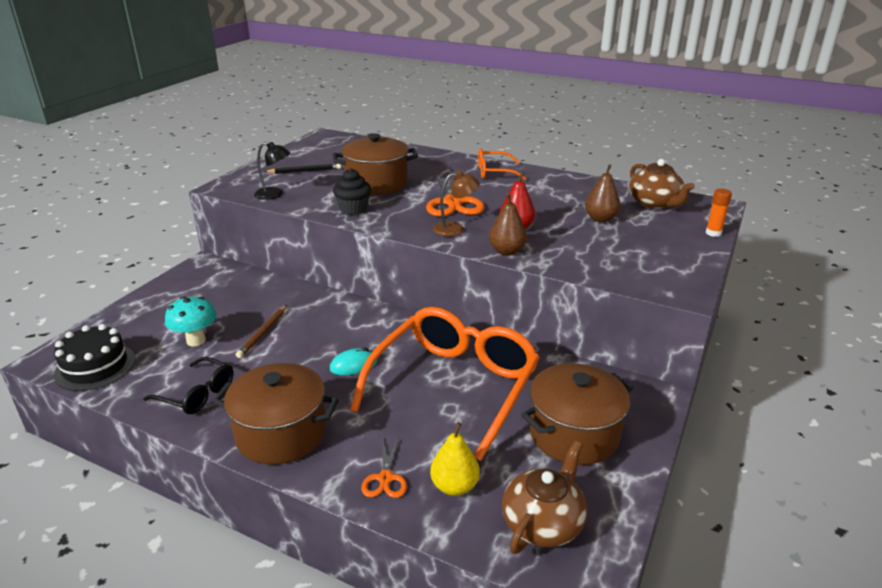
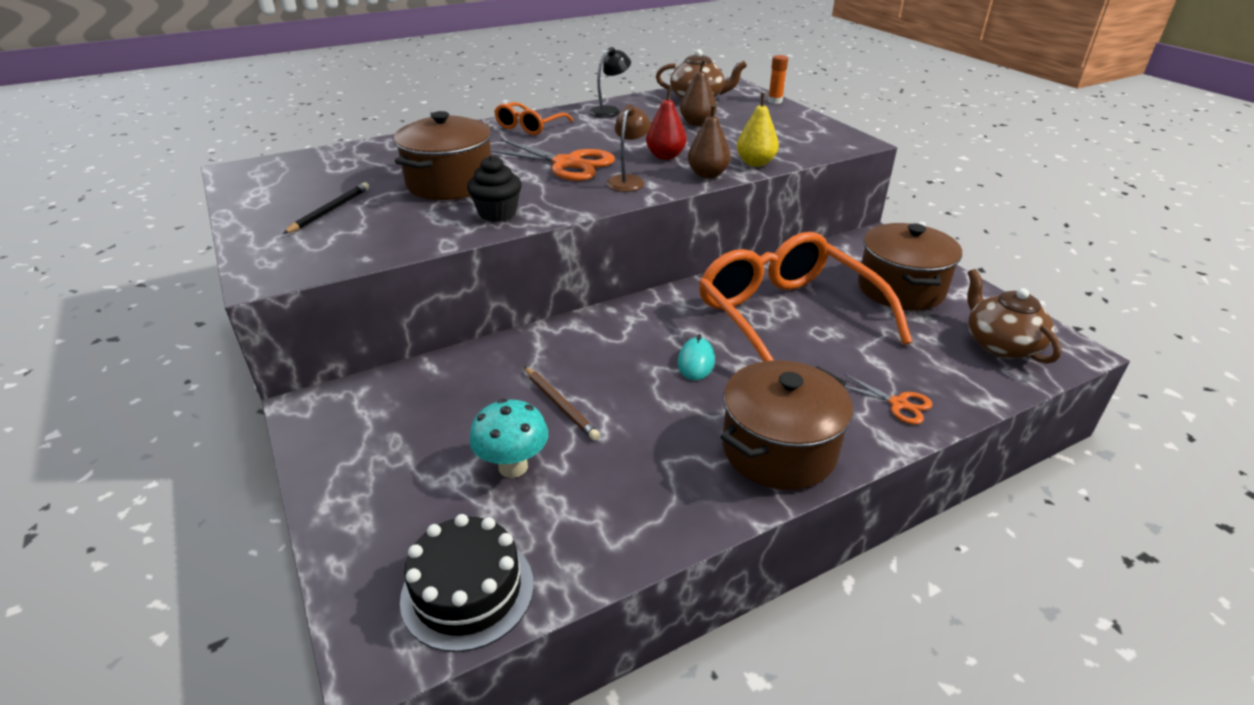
camera: 55 degrees left, 5 degrees up
black glasses [143,357,234,414] -> none
black lamp [254,142,290,200] -> black lamp moved to [589,47,631,118]
yellow pear [430,422,480,496] -> yellow pear moved to [737,93,779,167]

